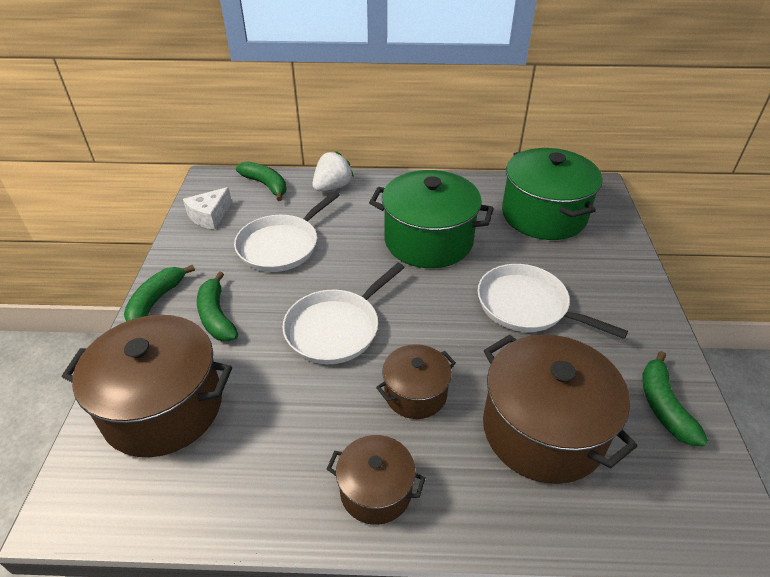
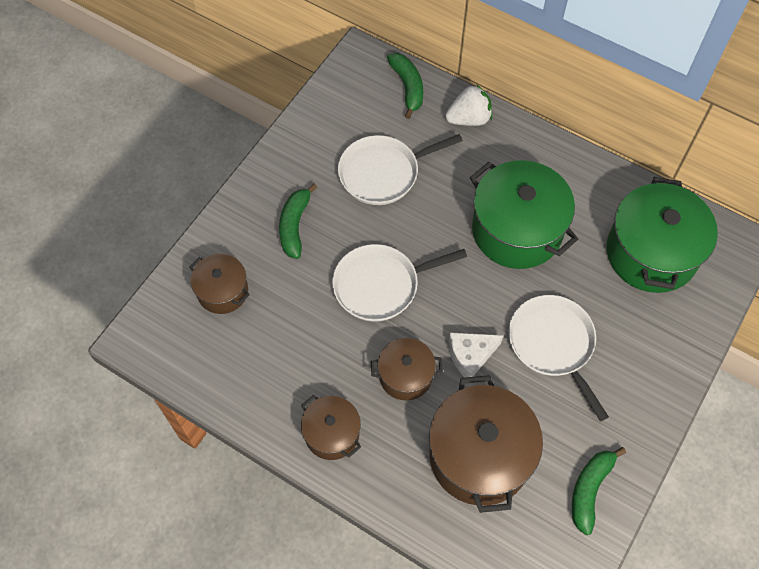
camera: 30 degrees right, 20 degrees up
brown pot [62,315,232,457] -> brown pot [189,254,250,314], size x0.55
green banana [124,265,195,322] -> none
white cheese [183,187,232,230] -> white cheese moved to [449,332,504,378]

